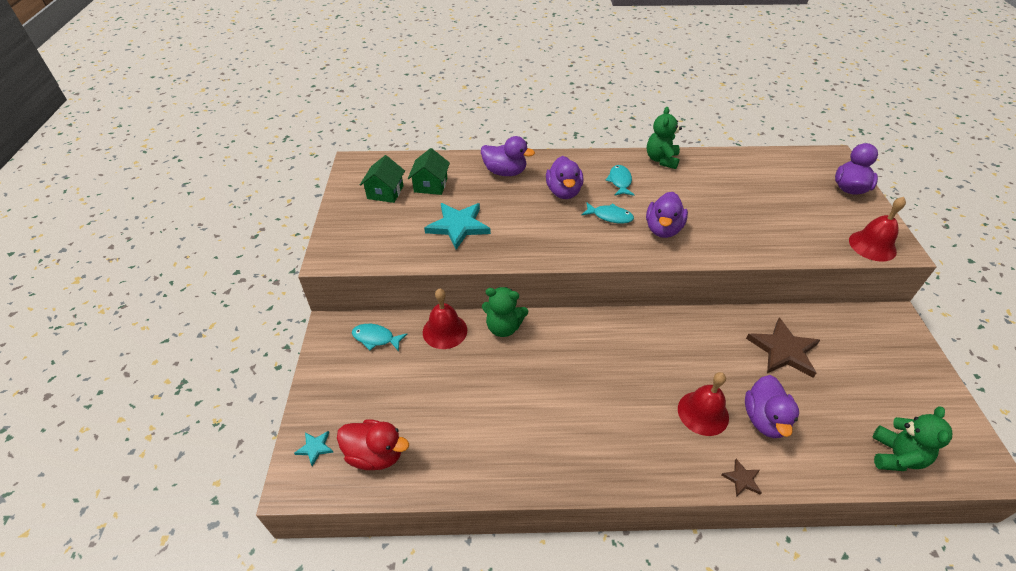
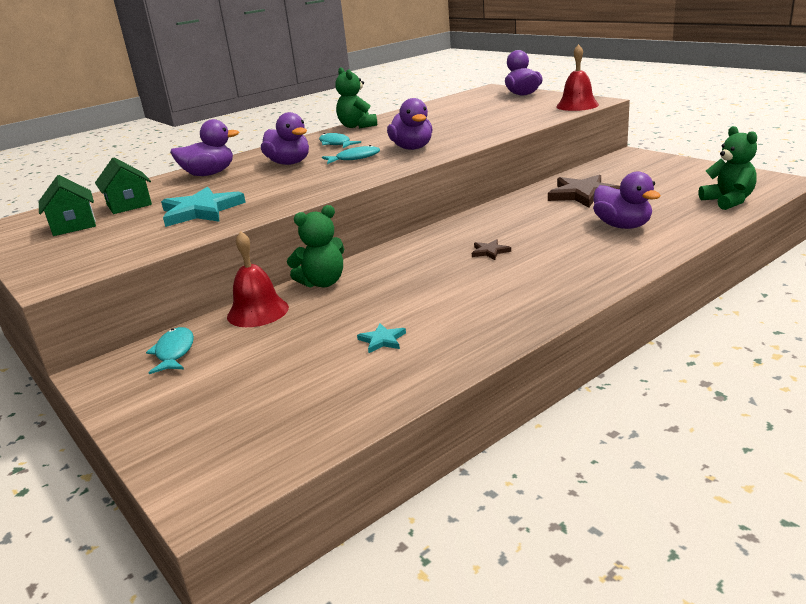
camera: 35 degrees left, 20 degrees down
turquoise star [294,431,334,466] -> turquoise star moved to [357,323,406,353]
red duck [337,419,409,470] -> none
turquoise fish [352,324,407,351] -> turquoise fish turned 105 degrees clockwise [146,327,194,374]
red bell [678,372,729,436] -> none
brown star [721,459,762,497] -> brown star moved to [472,239,511,260]

